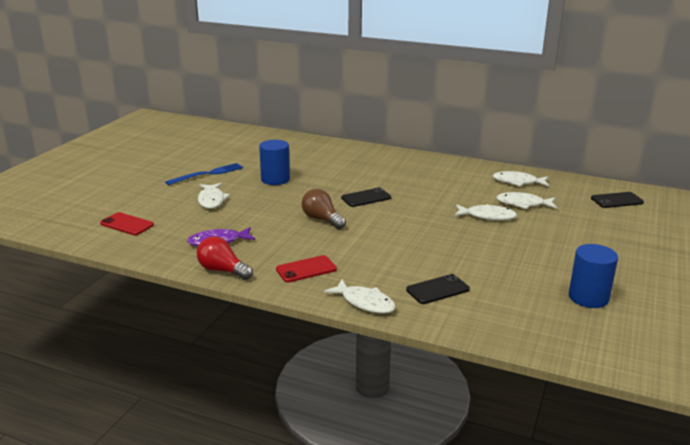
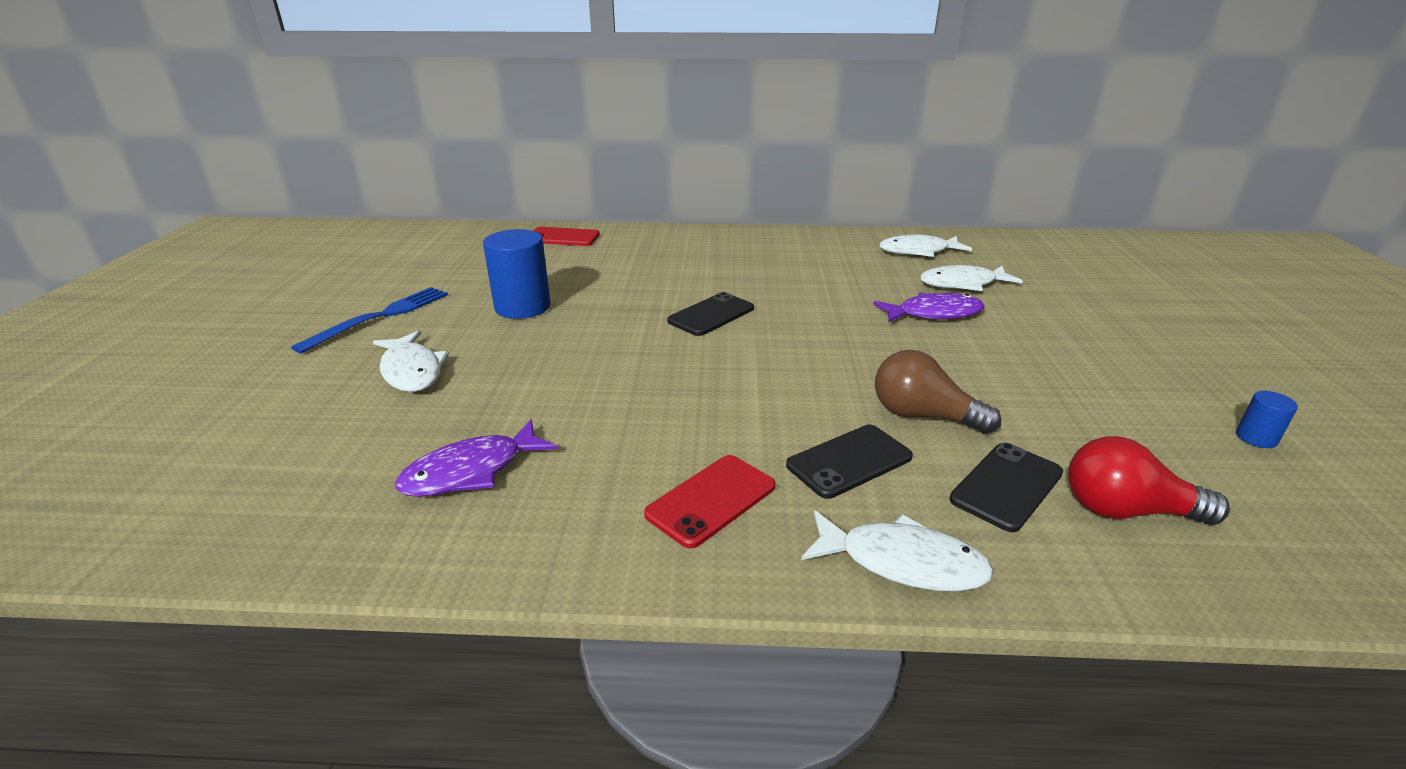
camera: 20 degrees left, 5 degrees up
red phone [100,212,154,235] -> red phone moved to [534,227,600,246]
red light bulb [197,236,253,280] -> red light bulb moved to [1068,436,1230,525]
brown light bulb [302,189,346,229] -> brown light bulb moved to [875,350,1001,434]
white fish [454,204,517,221] -> purple fish [873,293,985,322]
blue cylinder [569,244,618,308] -> blue cylinder [1236,391,1298,448], size x0.47
black phone [591,192,644,208] -> black phone moved to [786,425,913,499]

